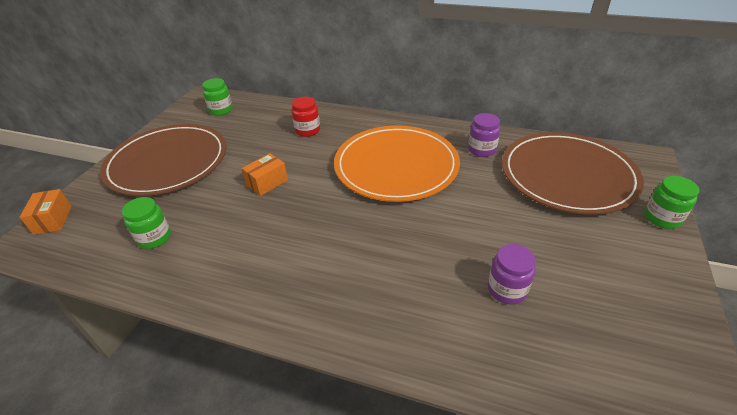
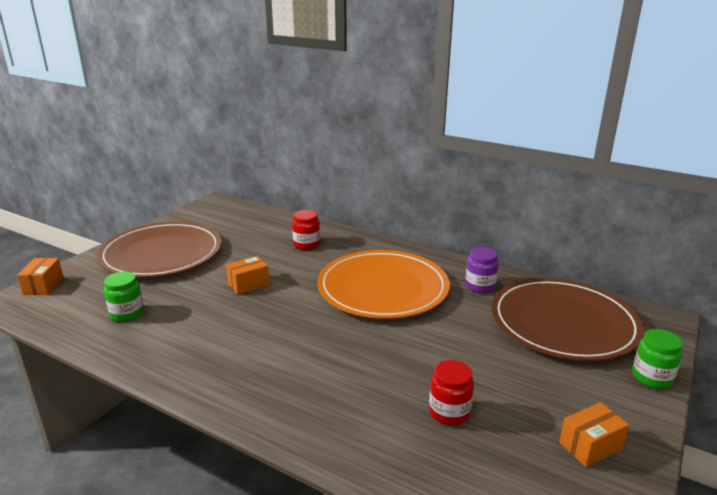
camera: 10 degrees right, 15 degrees down
green jar [202,78,233,116] -> none
purple jar [488,244,536,304] -> red jar [429,360,474,425]
none -> orange box [559,402,629,467]

